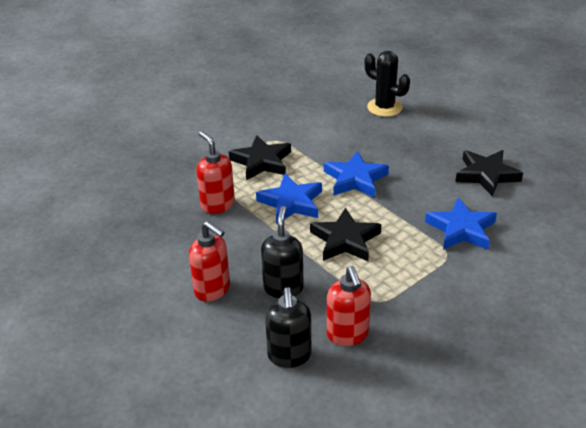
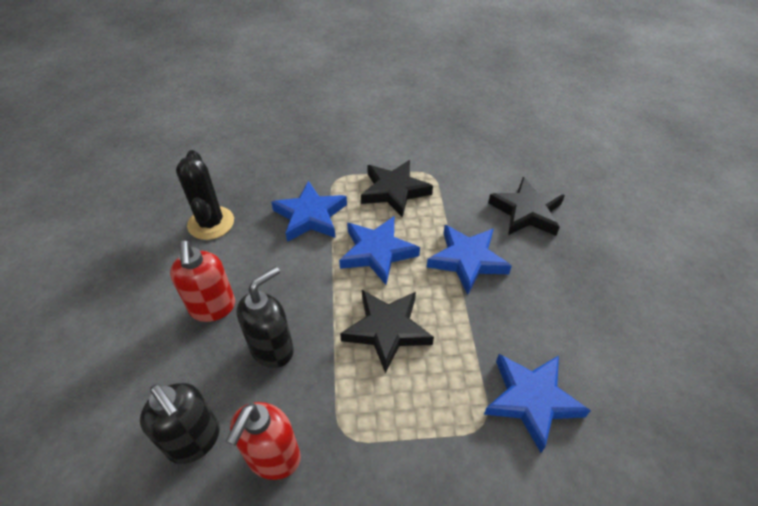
camera: 35 degrees right, 10 degrees up
red soap dispenser [196,131,235,214] -> blue star [271,181,347,242]
black soap dispenser [265,287,311,368] -> black soap dispenser turned 75 degrees counterclockwise [140,383,220,464]
black cactus [365,51,410,117] -> black cactus moved to [176,150,234,240]
black star [455,150,523,197] -> black star moved to [488,177,565,236]

